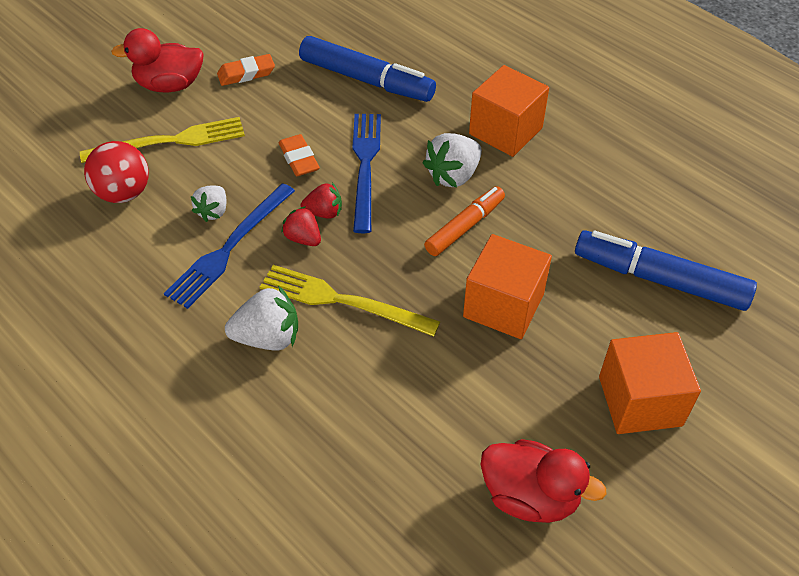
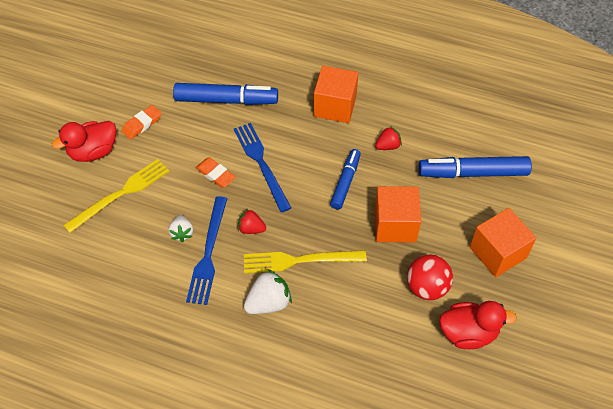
camera: 25 degrees left, 5 degrees up
red ball [84,141,149,203] -> red ball moved to [407,254,453,300]
red strawberry [301,183,342,219] -> red strawberry moved to [375,126,402,150]
white strawberry [423,133,482,187] -> none
orange marker [424,186,505,256] -> blue marker [330,149,361,209]

